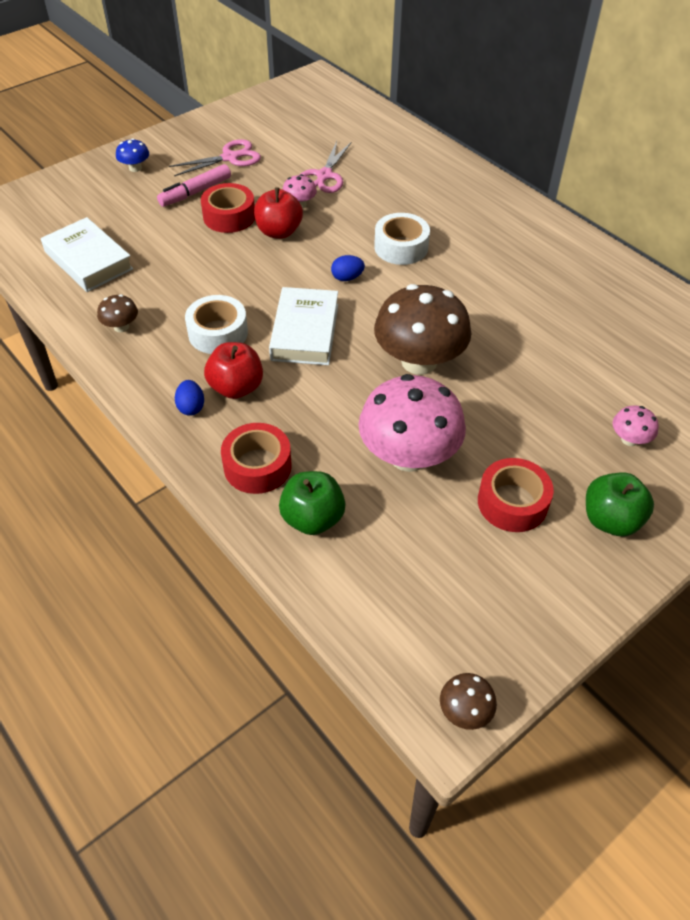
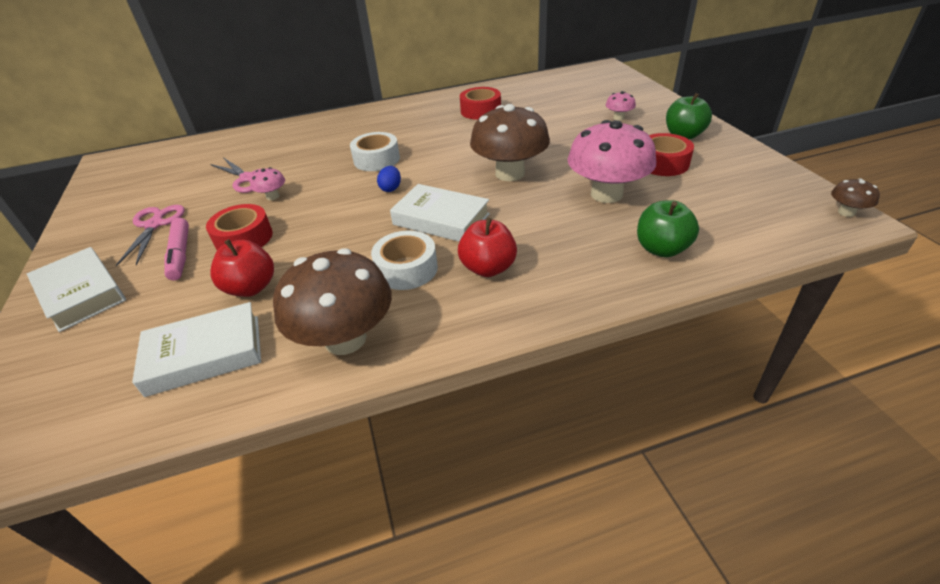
camera: 65 degrees left, 10 degrees down
brown mushroom [97,294,138,332] -> brown mushroom [273,248,392,355], size x2.29
blue mushroom [116,138,149,172] -> white book [27,247,126,332]
blue egg [175,380,204,416] -> none
red tape [221,423,292,494] -> red tape moved to [460,87,501,120]
red apple [254,187,303,239] -> red apple moved to [210,239,274,297]

